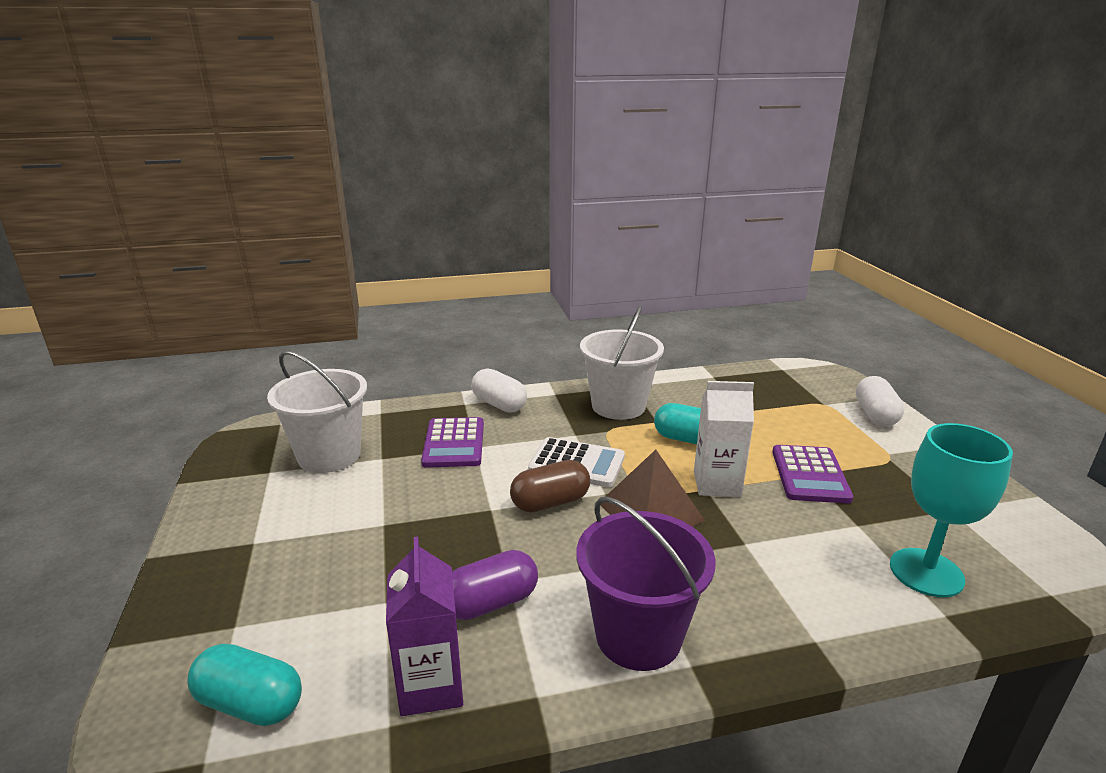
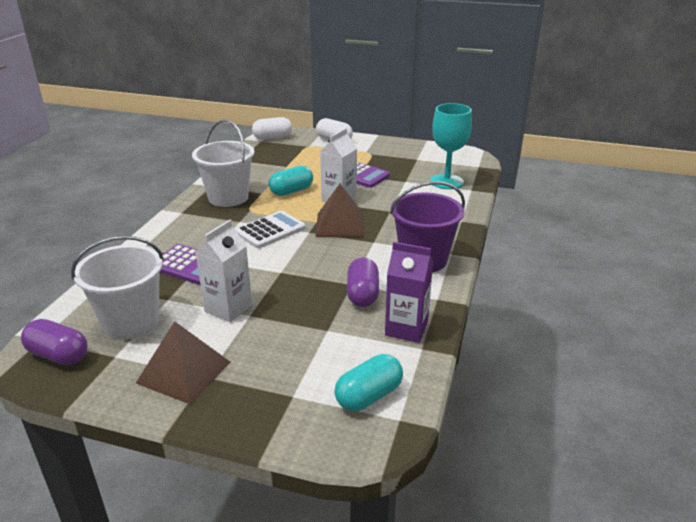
camera: 60 degrees left, 5 degrees up
white capsule [471,368,527,413] -> white capsule moved to [252,117,292,140]
brown capsule [510,460,590,513] -> none
none -> purple capsule [21,319,87,365]
none -> brown pyramid [136,321,230,404]
none -> white carton [196,220,252,322]

